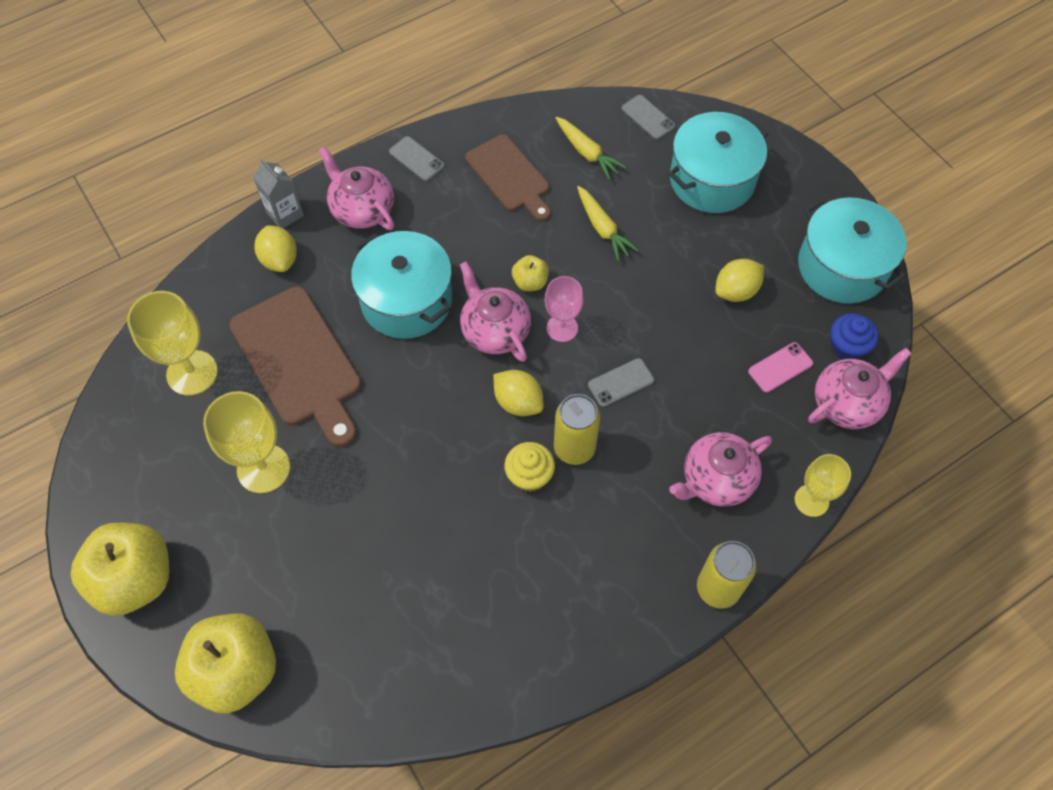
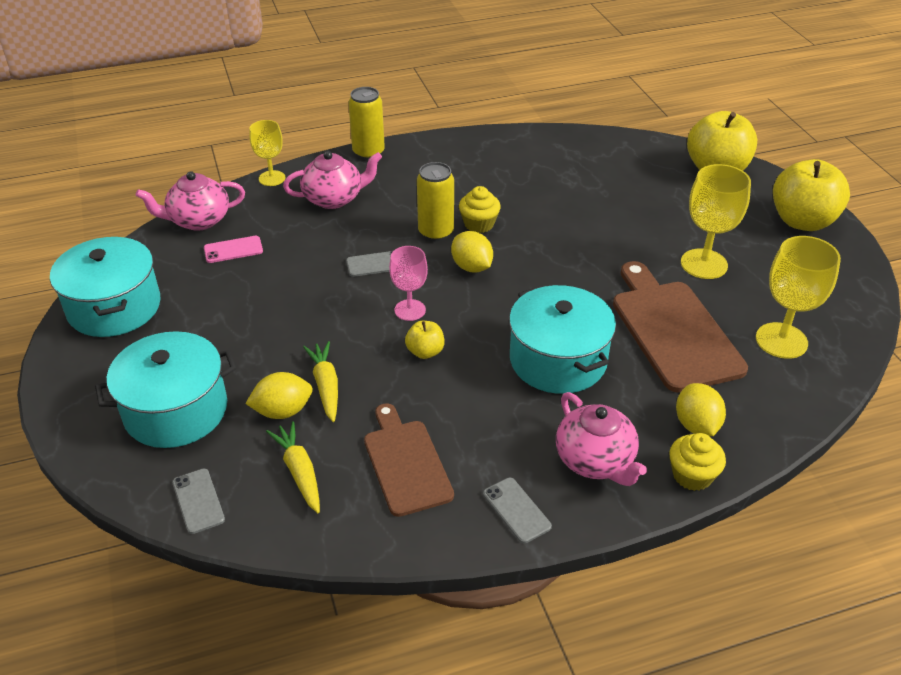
camera: 165 degrees left, 20 degrees down
grey carton [253,159,304,228] -> yellow cupcake [669,433,726,491]
pink teapot [460,262,531,362] -> none
yellow lemon [715,259,764,302] -> yellow lemon moved to [245,372,313,419]
blue cupcake [830,313,879,360] -> none

